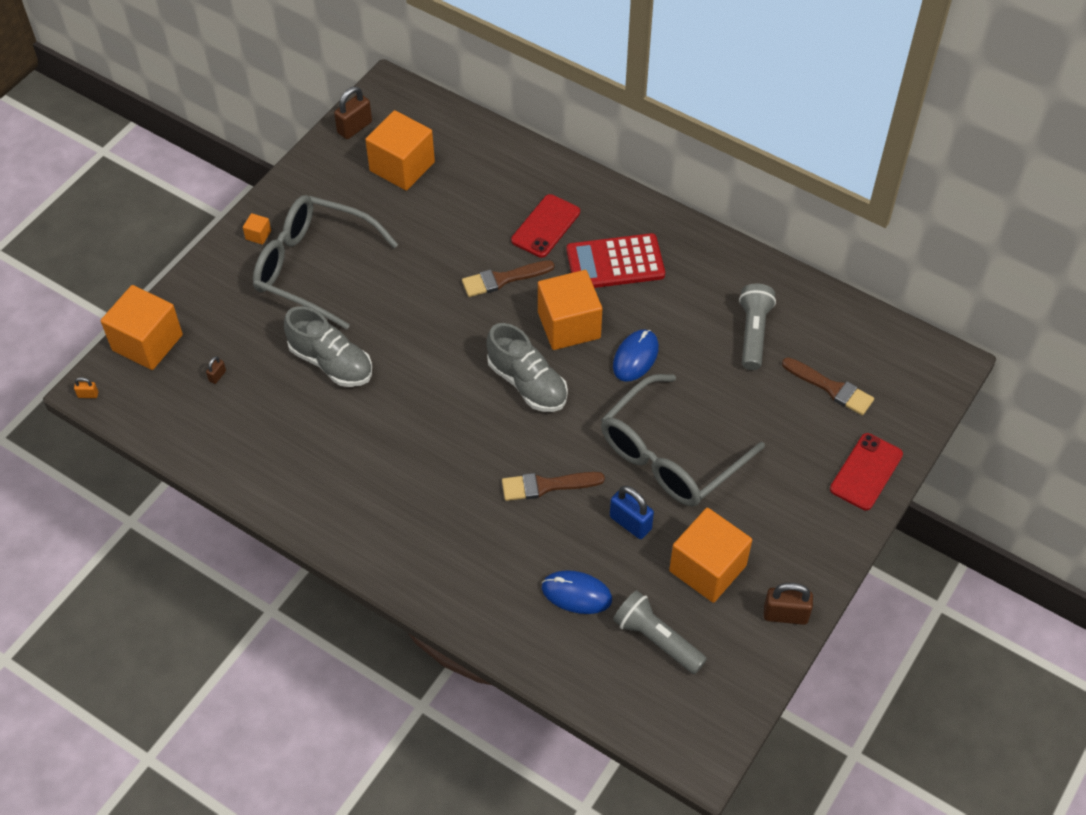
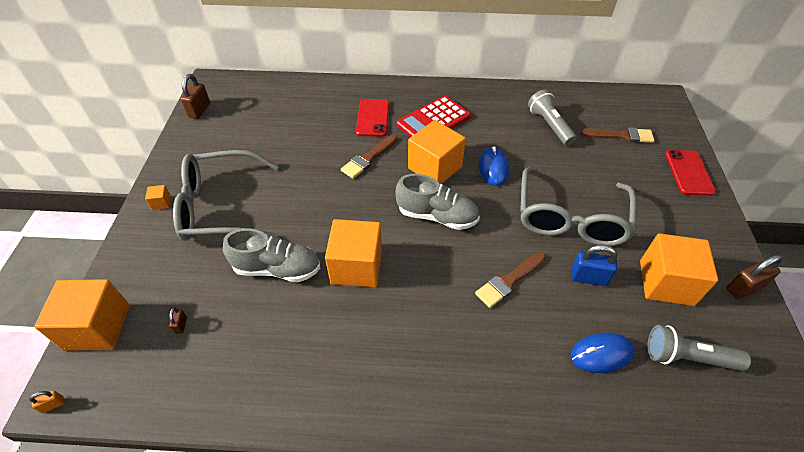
camera: 30 degrees left, 5 degrees down
orange cube [365,110,435,191] -> orange cube moved to [325,219,382,287]

